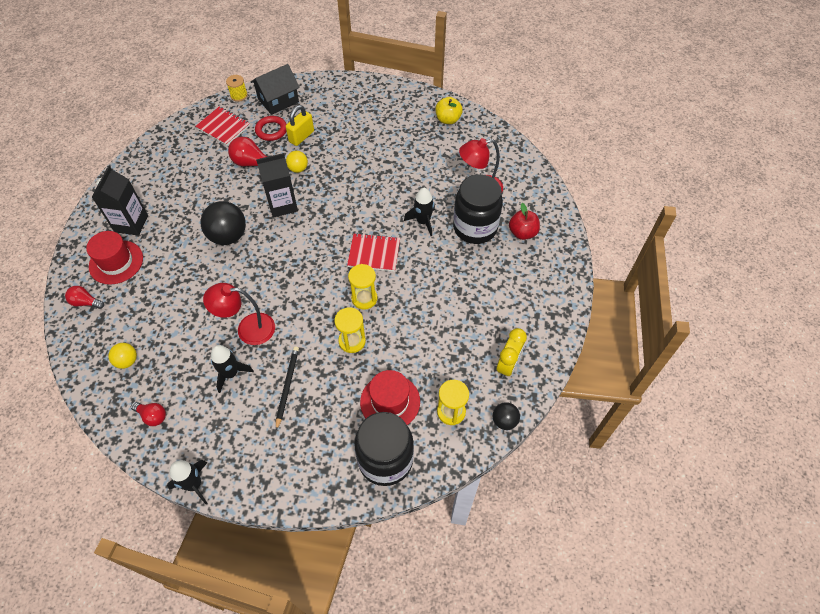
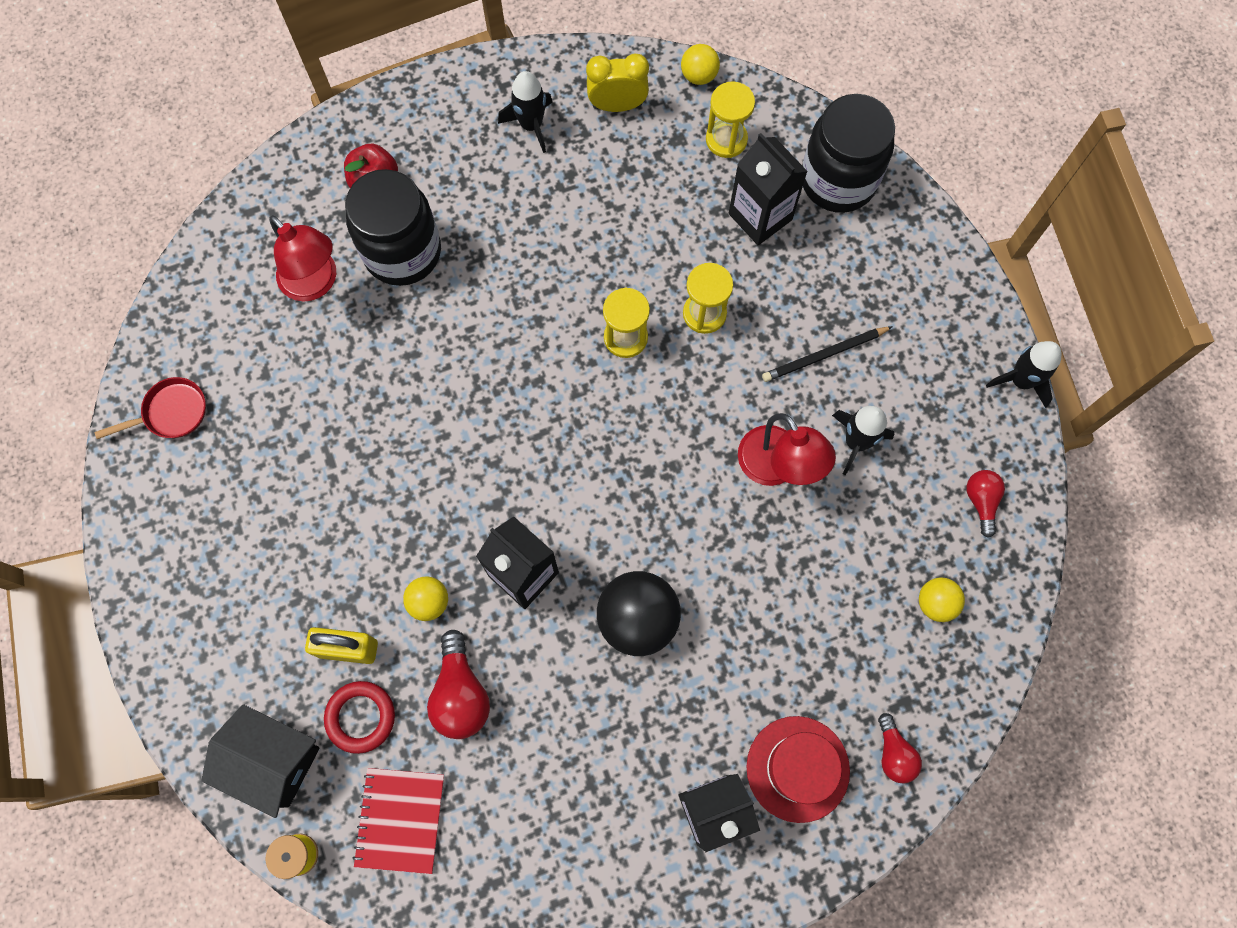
camera: 120 degrees left, 15 degrees up
red notebook [347,233,400,272] -> none
red hat [360,370,420,425] -> black carton [729,133,808,245]
black rocket [404,188,435,236] -> black rocket moved to [498,71,553,153]
yellow apple [435,97,463,124] -> red pan [94,377,206,439]
black ball [493,402,520,430] -> yellow ball [681,44,720,85]

